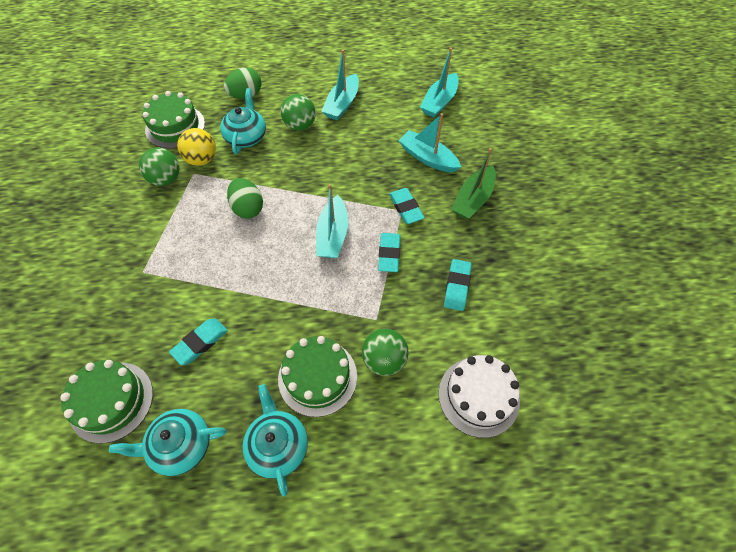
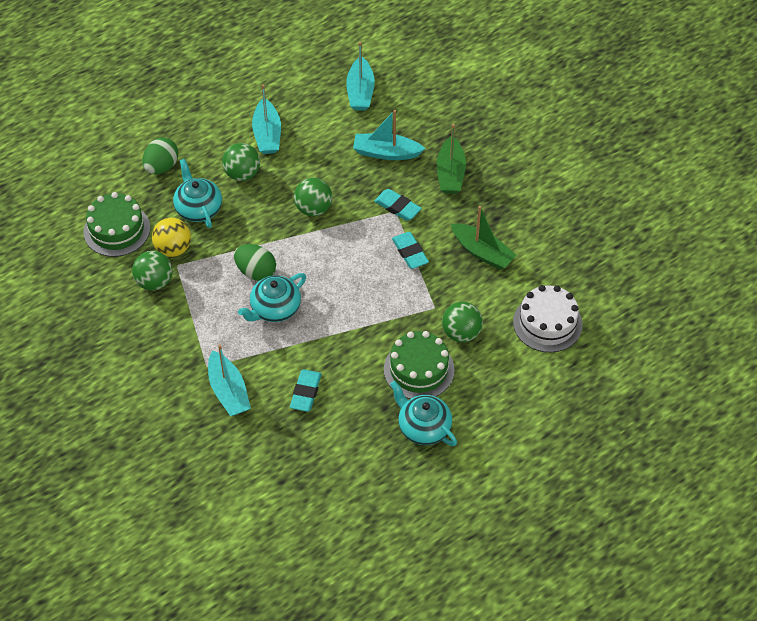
camera: 30 degrees left, 5 degrees down
green cake [60,360,153,443] -> none
turquoise teapot [109,409,226,476] -> turquoise teapot moved to [238,273,306,322]
turquoise boat [316,184,348,258] -> turquoise boat moved to [208,345,251,416]
turquoise eraser [444,259,472,311] -> green boat [451,206,517,270]
none -> green ball [294,178,332,216]

